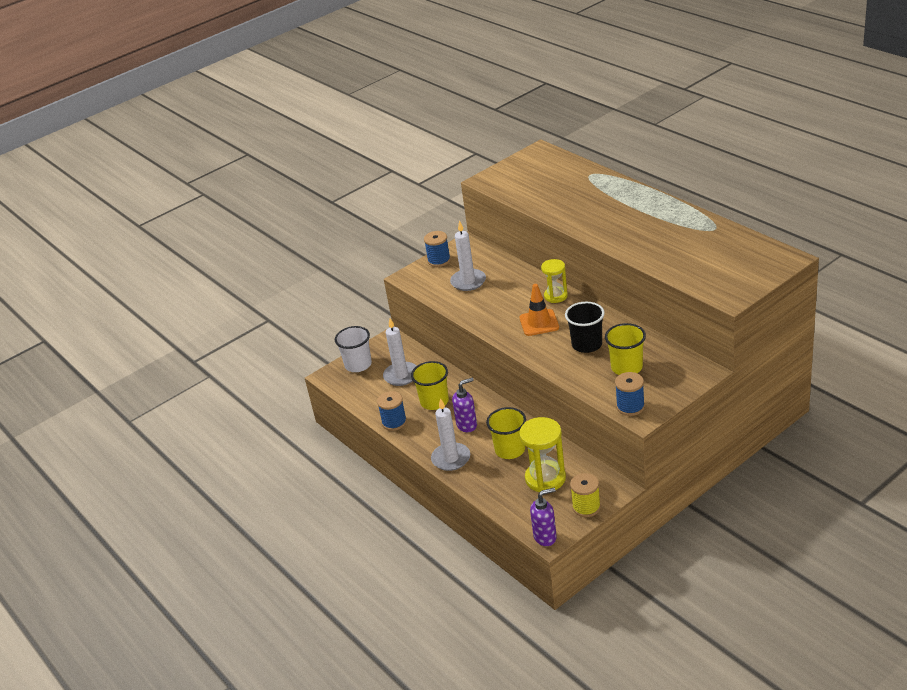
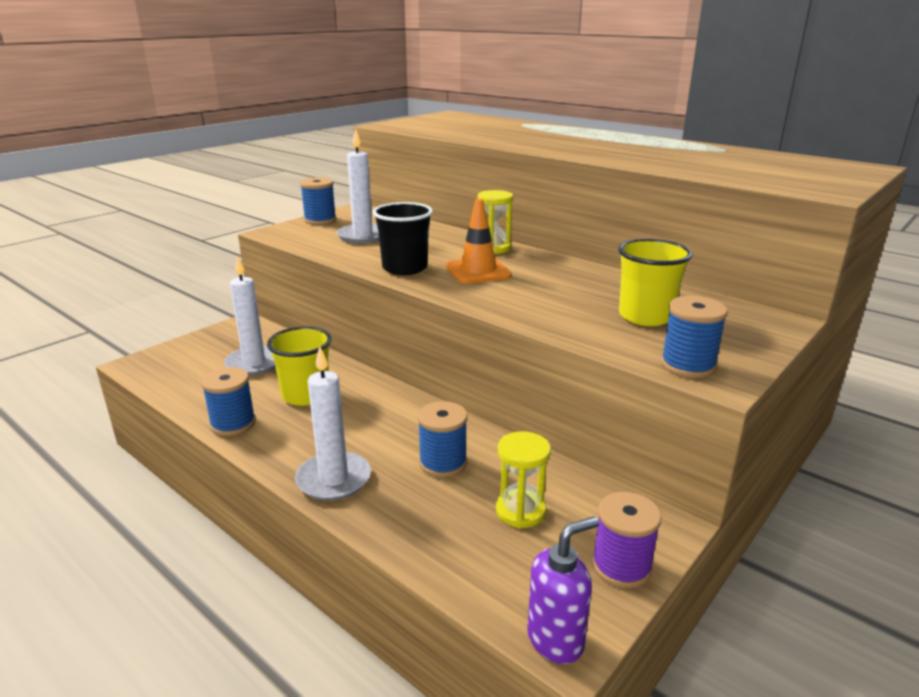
camera: 15 degrees left, 10 degrees down
white cup [335,326,372,372] -> none
purple soap dispenser [452,378,477,432] -> none
yellow cup [486,407,526,459] -> blue spool [417,401,467,478]
yellow hourglass [519,417,566,493] -> yellow hourglass [496,431,551,528], size x0.64
black cup [565,302,605,353] -> black cup moved to [373,202,433,275]
yellow spool [570,473,601,517] -> purple spool [592,492,662,588]

